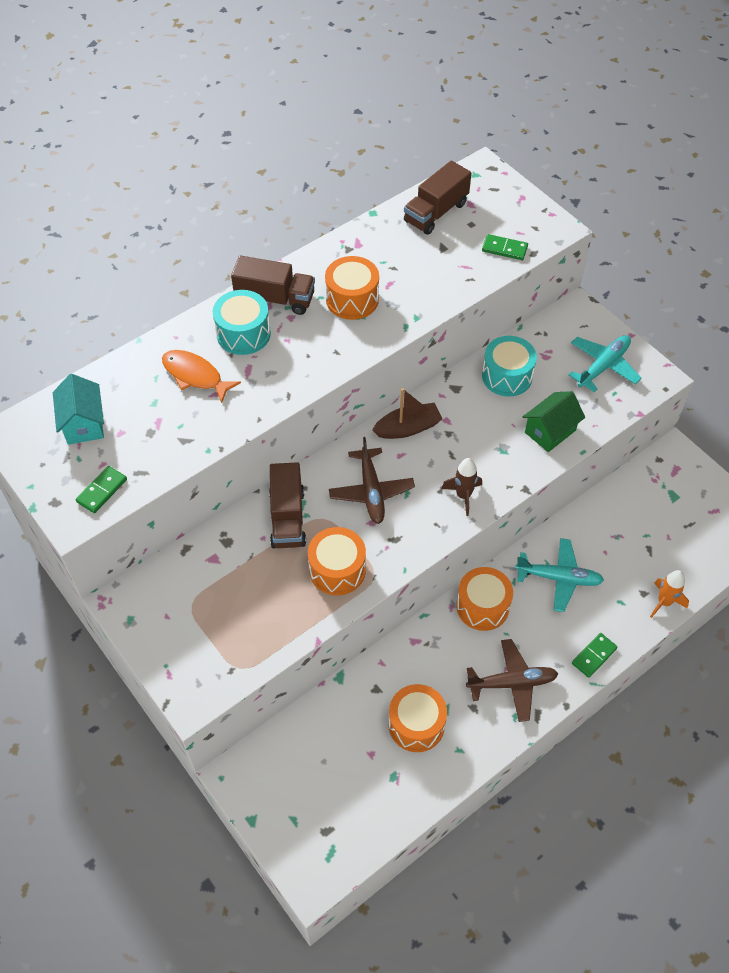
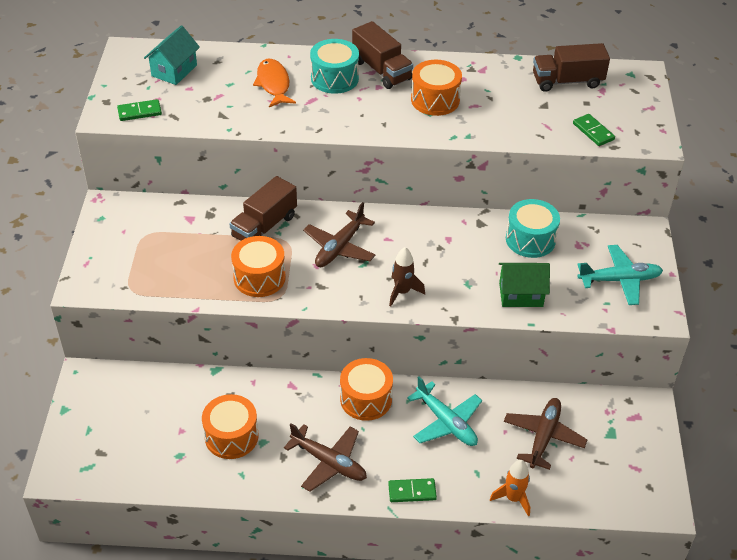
camera: 40 degrees right, 10 degrees down
brown boat [372,388,442,439] -> none
none -> brown plane [504,398,587,470]

